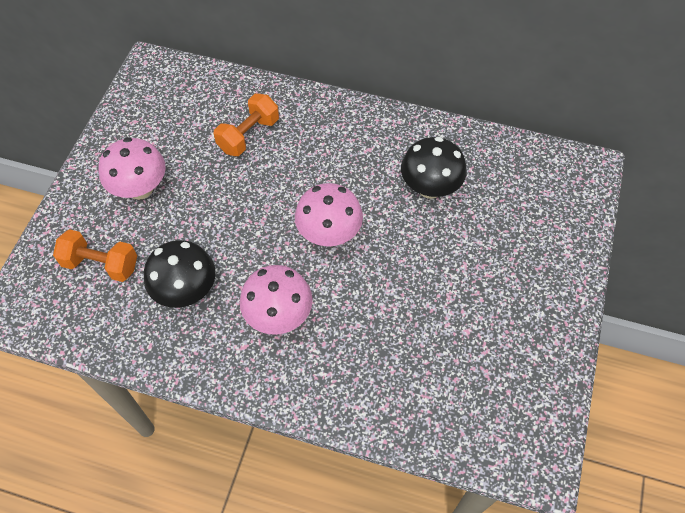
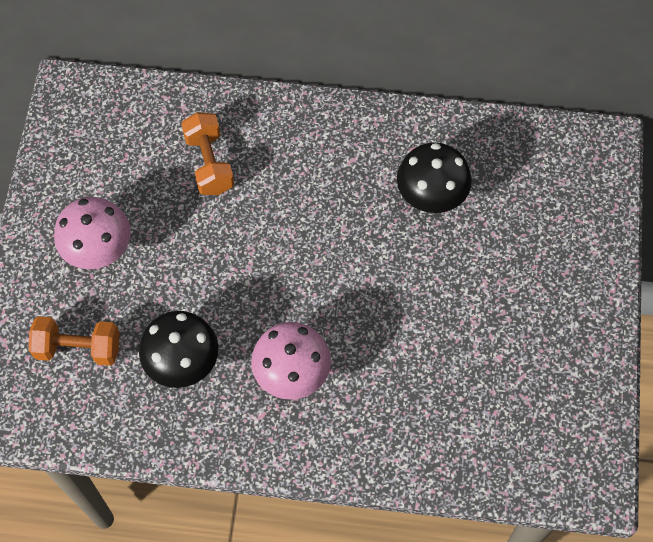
camera: 10 degrees left, 5 degrees up
orange dumbbell [214,93,279,156] -> orange dumbbell turned 45 degrees counterclockwise [181,112,234,195]
pink mushroom [295,183,363,246] -> none

